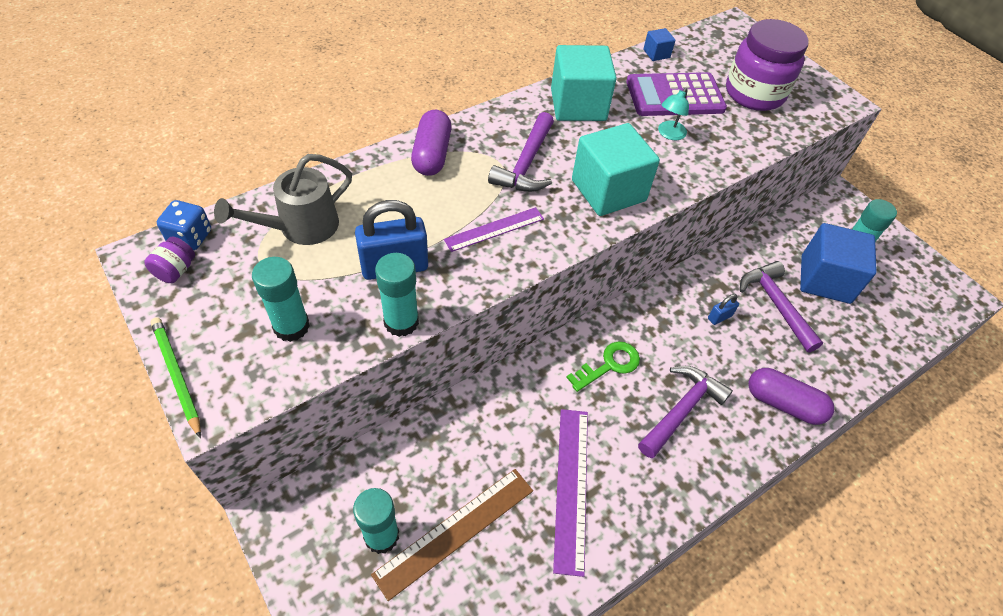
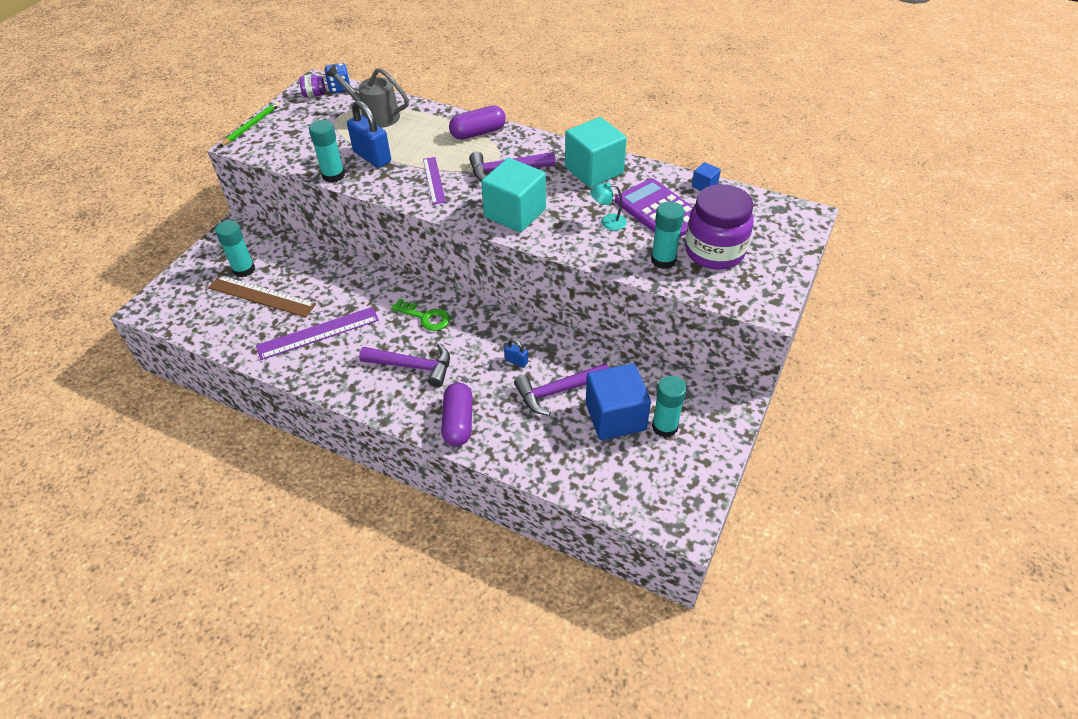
camera: 65 degrees right, 5 degrees down
turquoise glue stick [252,257,310,342] -> turquoise glue stick moved to [651,201,684,269]
purple ruler [444,207,544,252] -> purple ruler turned 45 degrees clockwise [423,157,446,204]
purple hammer [740,261,823,352] -> purple hammer turned 150 degrees counterclockwise [514,363,609,416]

